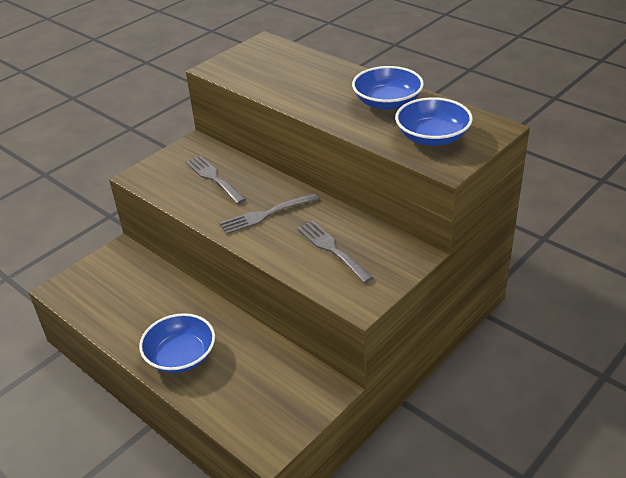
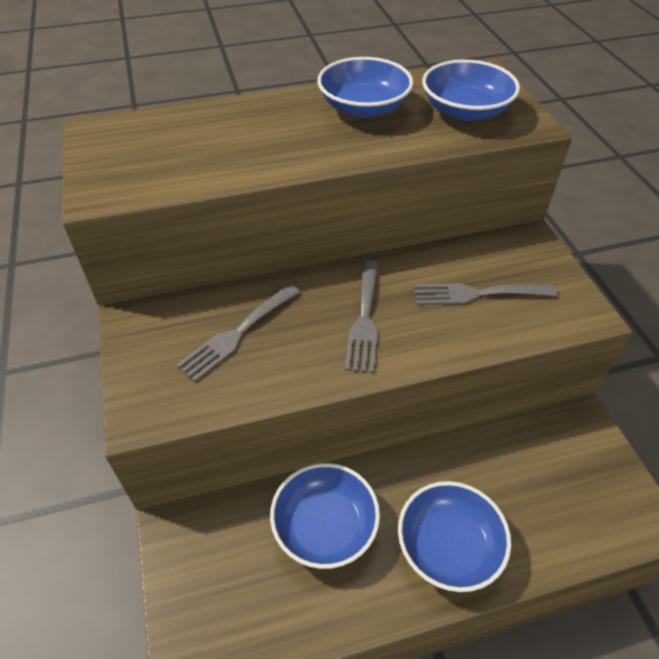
camera: 60 degrees left, 10 degrees up
grey fork [186,155,246,204] -> grey fork turned 45 degrees counterclockwise [176,284,300,382]
none -> blue bowl [270,463,380,569]

